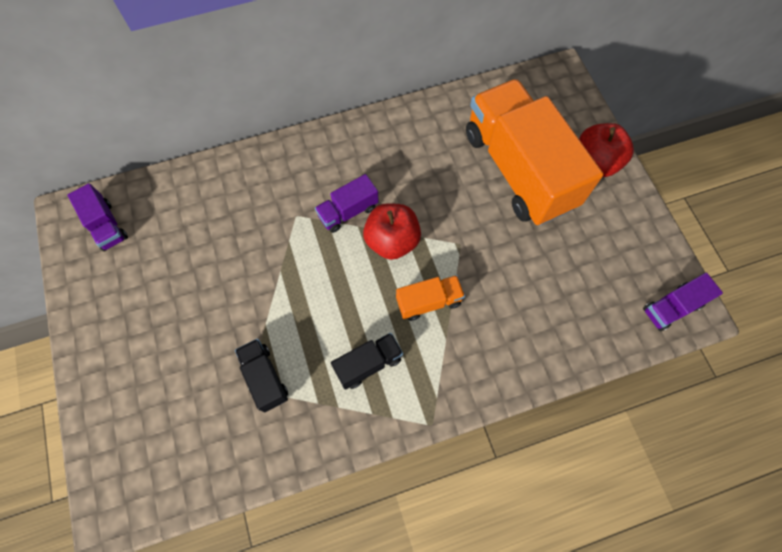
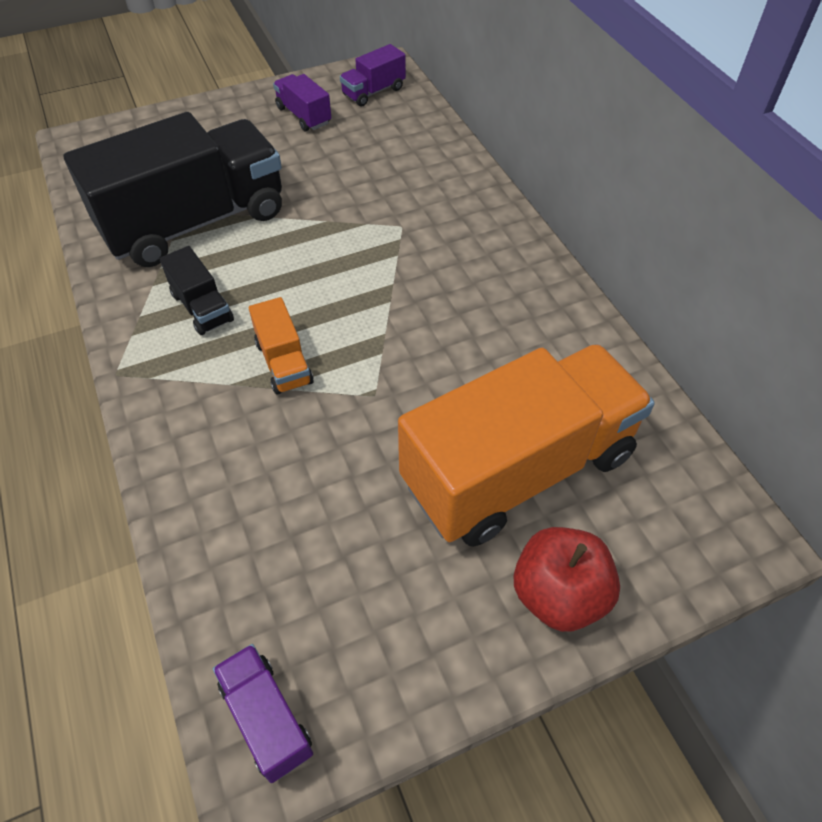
camera: 85 degrees right, 15 degrees down
black truck [235,339,288,413] -> black truck [63,112,282,267], size x2.36
purple truck [315,174,379,233] -> purple truck moved to [273,74,331,131]
red apple [363,203,421,260] -> none

